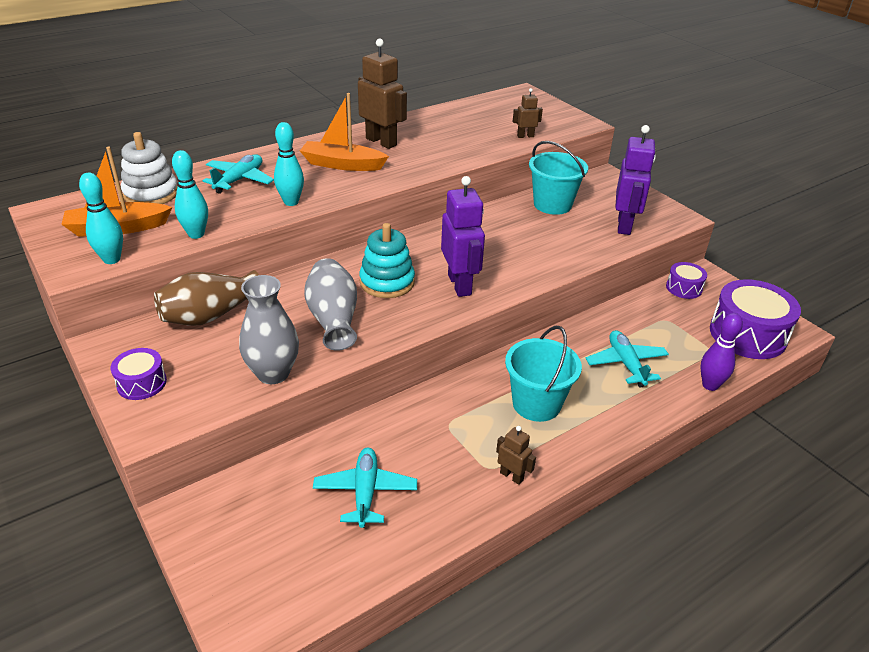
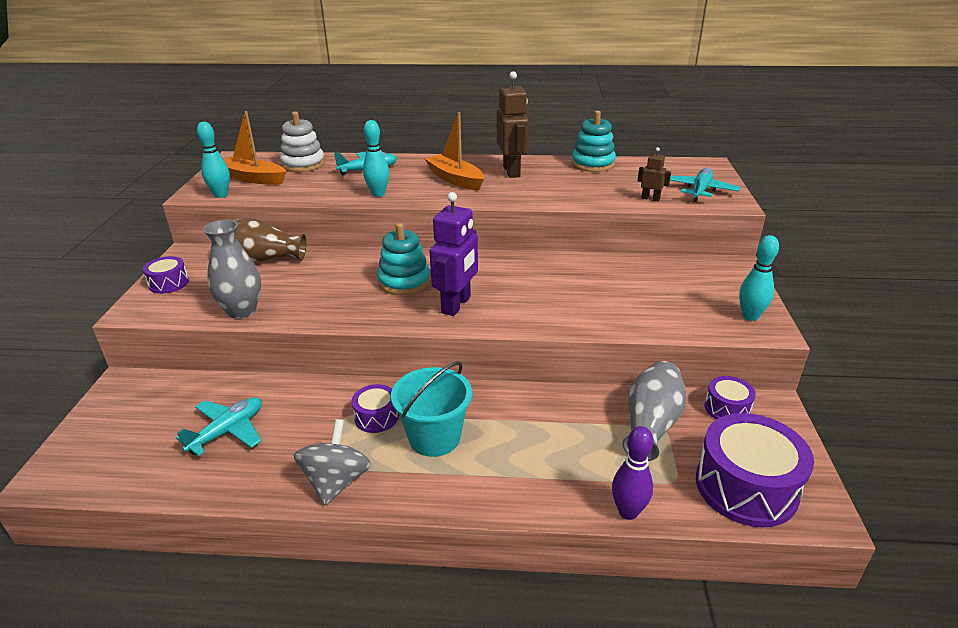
camera: 40 degrees right, 5 degrees down
turquoise bowling pin [172,150,208,239] -> turquoise bowling pin moved to [739,235,779,321]
grey vase [304,258,357,351] -> grey vase moved to [622,361,686,461]
brown robot [496,426,536,485] -> grey spinning top [294,419,371,506]
turquoise bucket [529,141,588,215] -> none
turquoise plane [585,330,669,388] -> turquoise plane moved to [670,168,741,202]
purple robot [615,125,656,235] -> none
none -> purple drum [352,384,399,433]
none -> turquoise stacking toy [571,110,616,172]

